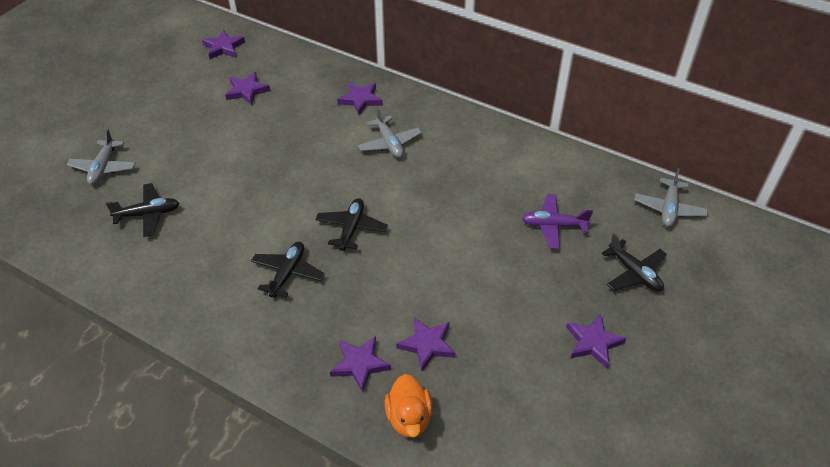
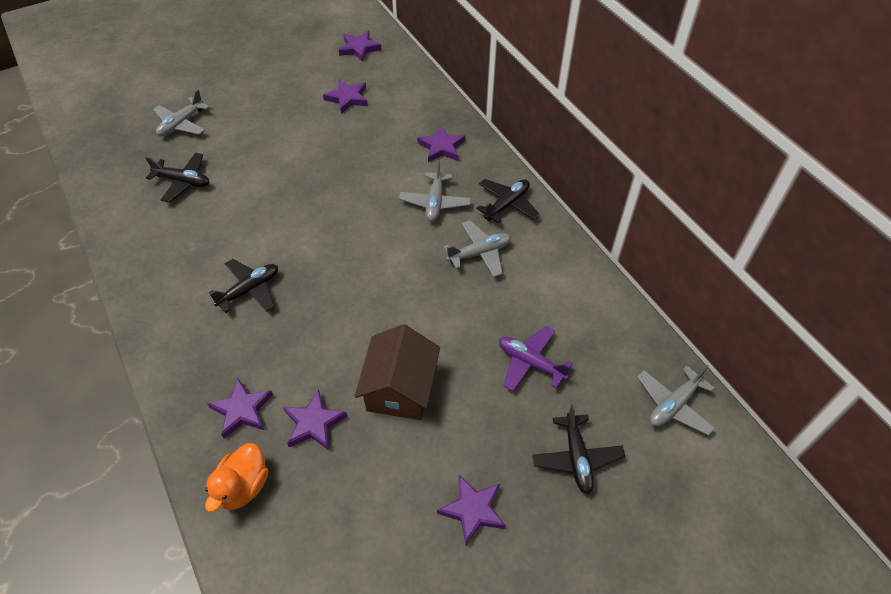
camera: 30 degrees right, 5 degrees up
black plane [315,198,388,251] -> black plane moved to [476,179,540,223]
none -> brown house [355,324,440,420]
none -> grey plane [444,220,511,277]

